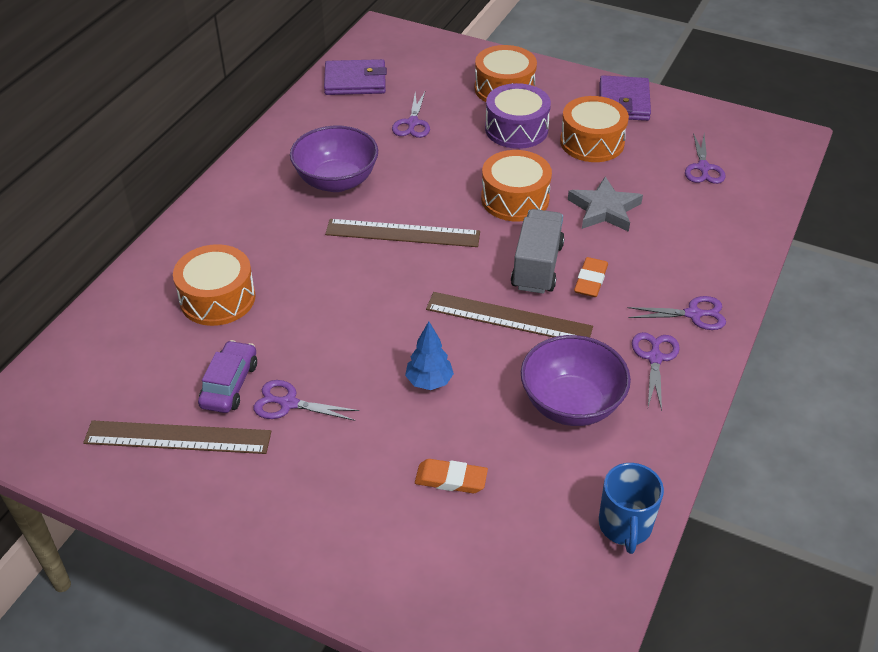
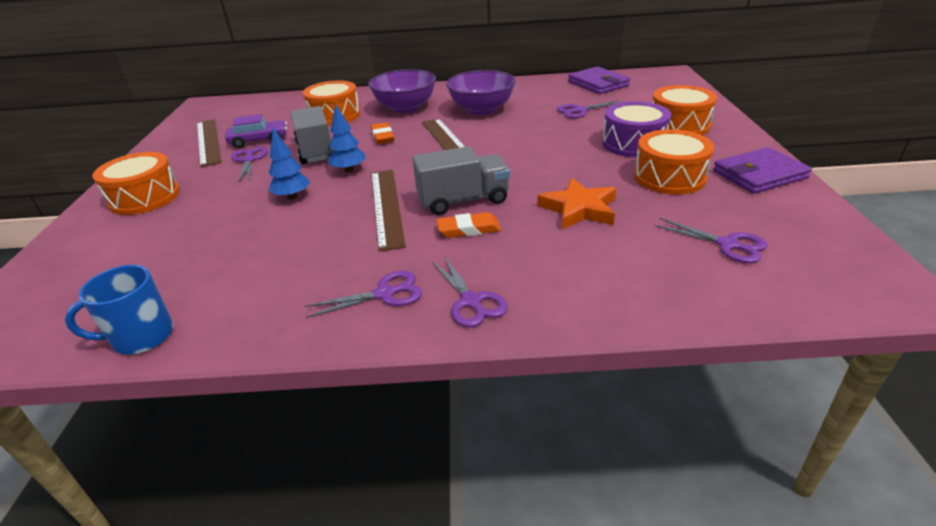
camera: 65 degrees right, 10 degrees down
orange eraser [415,459,488,493] -> orange eraser moved to [371,122,394,144]
orange drum [481,150,552,221] -> orange drum moved to [92,152,180,215]
purple bowl [521,335,631,426] -> purple bowl moved to [368,69,436,113]
grey star [568,176,643,232] -> orange star [537,178,616,229]
purple scissors [685,133,725,184] -> purple scissors turned 120 degrees counterclockwise [655,218,768,263]
none -> grey truck [291,106,333,164]
none -> blue tree [328,103,365,173]

